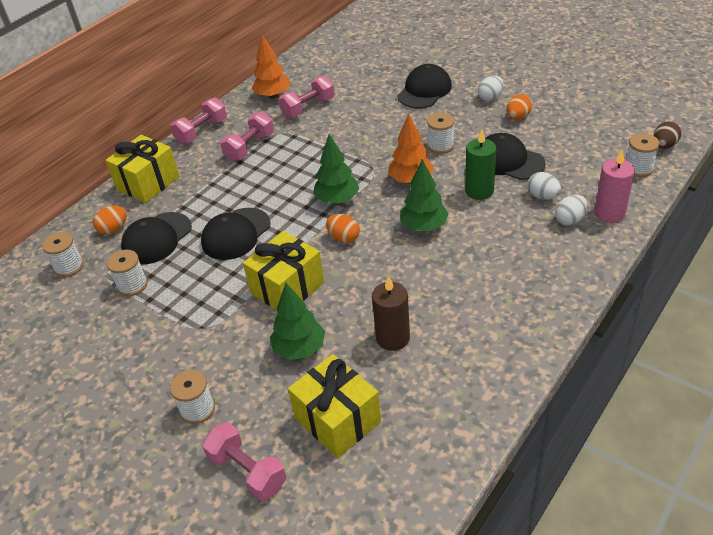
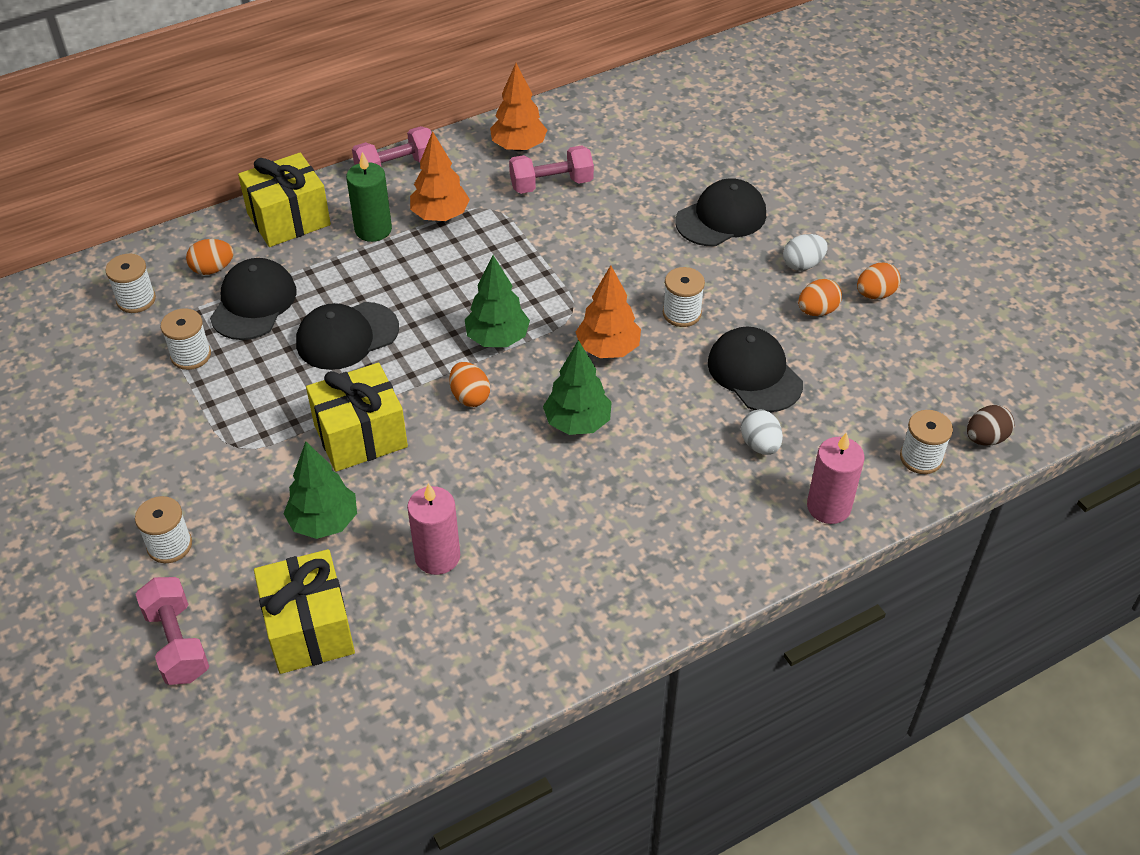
camera: 20 degrees right, 5 degrees up
black cap [121,212,192,264] -> black cap turned 135 degrees clockwise [210,258,296,340]
pink dumbbell [220,111,274,161] -> orange tree [410,131,470,221]
brown candle [372,276,410,351] -> pink candle [407,483,460,575]
green candle [465,130,496,200] -> green candle moved to [346,152,392,242]
white egg [555,195,588,226] -> none
none -> orange egg [857,262,901,299]

